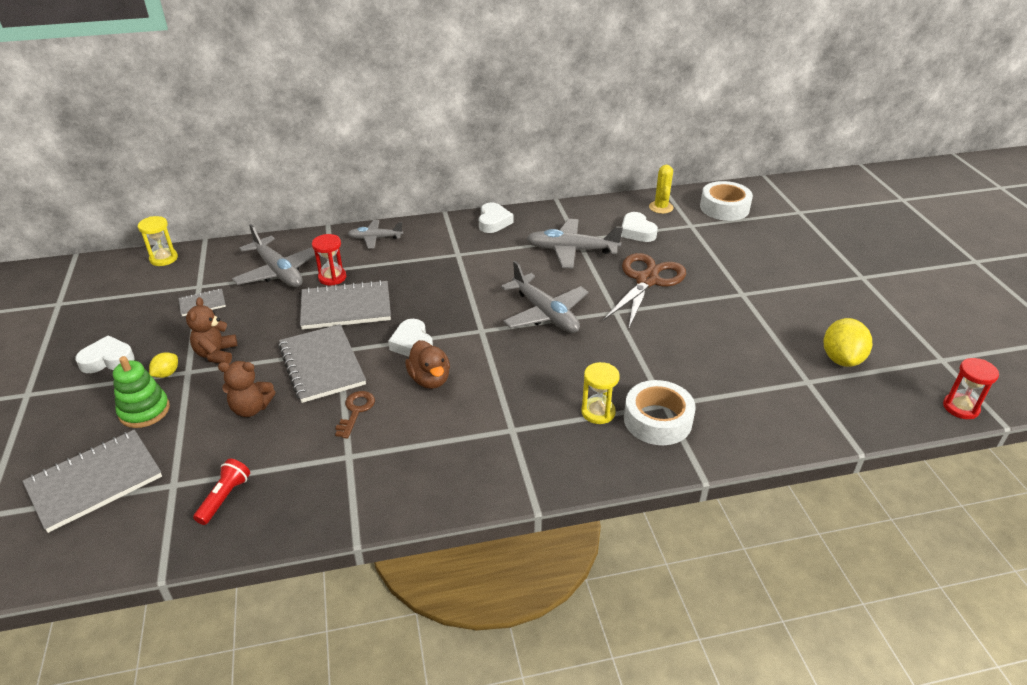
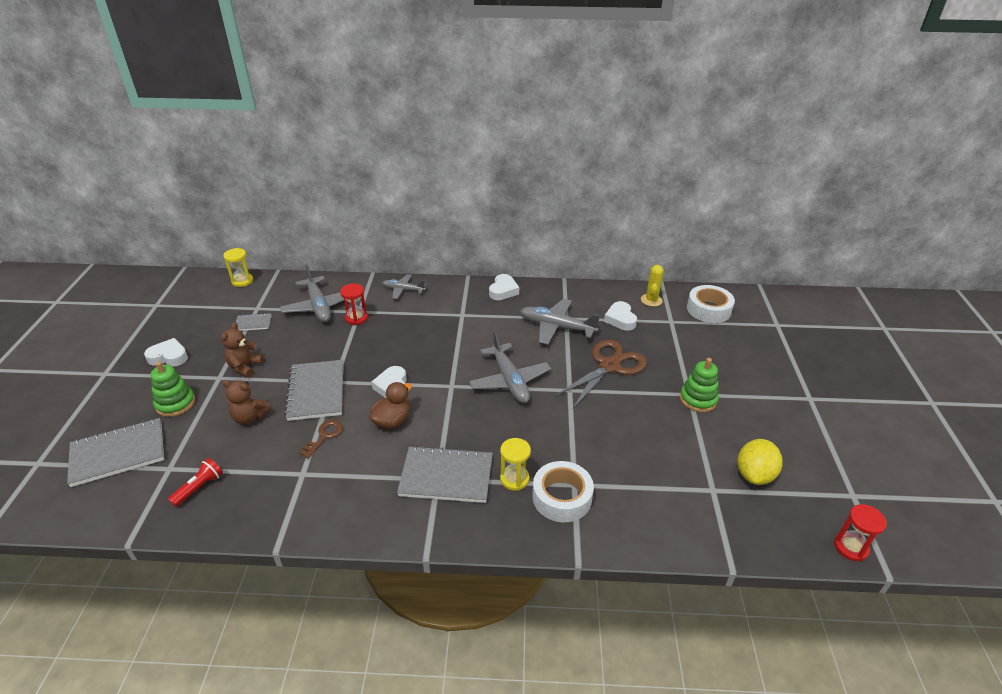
camera: 15 degrees right, 0 degrees up
yellow lemon [149,352,178,378] -> none
grey notebook [300,280,391,330] -> grey notebook moved to [397,446,493,503]
brown duck [405,340,450,389] -> brown duck turned 135 degrees counterclockwise [370,382,412,429]
none -> green stacking toy [680,358,719,412]

